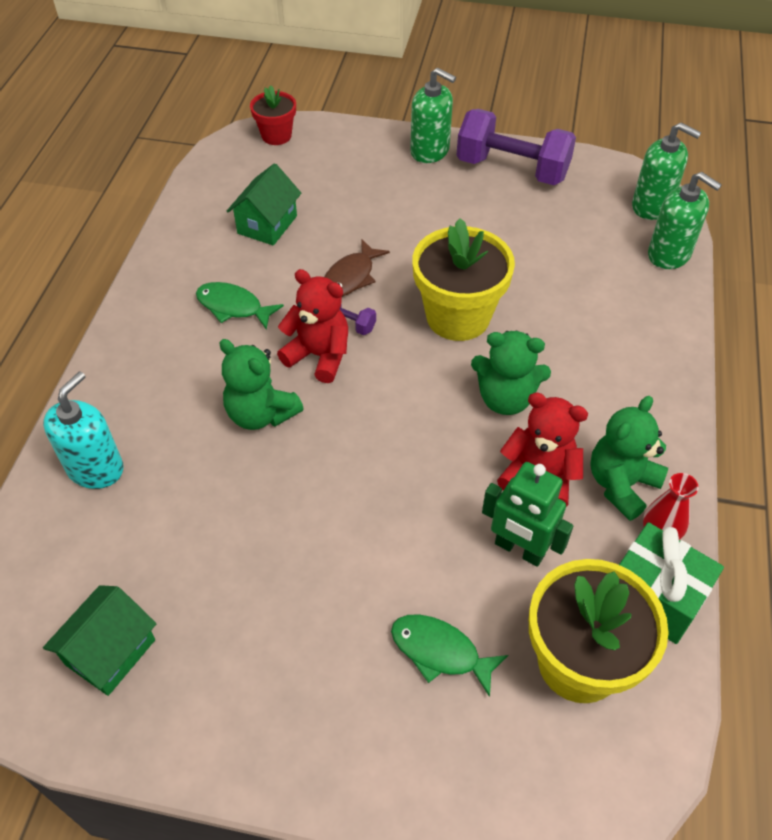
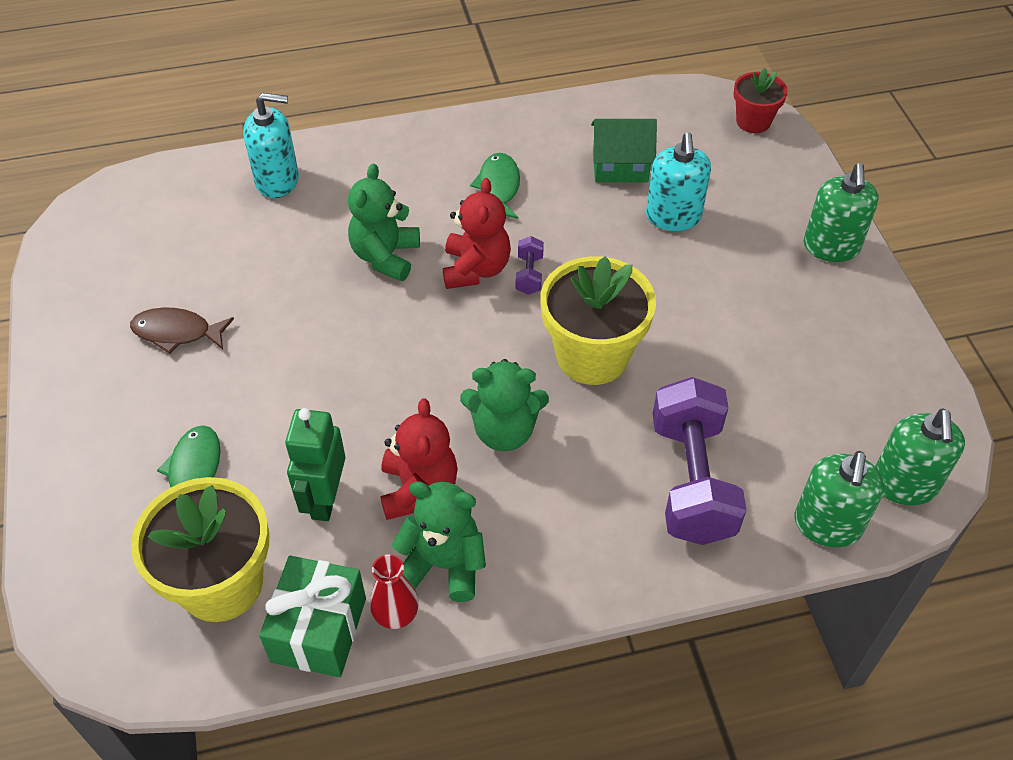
camera: 65 degrees right, 0 degrees up
green house [43,585,157,696] -> none
brown fish [325,240,390,297] -> brown fish moved to [130,307,234,354]
purple dumbbell [457,109,576,185] -> purple dumbbell moved to [653,377,747,545]
green teddy bear [471,331,551,415] -> green teddy bear turned 75 degrees counterclockwise [460,359,549,451]
none -> turquoise soap dispenser [646,132,711,231]

